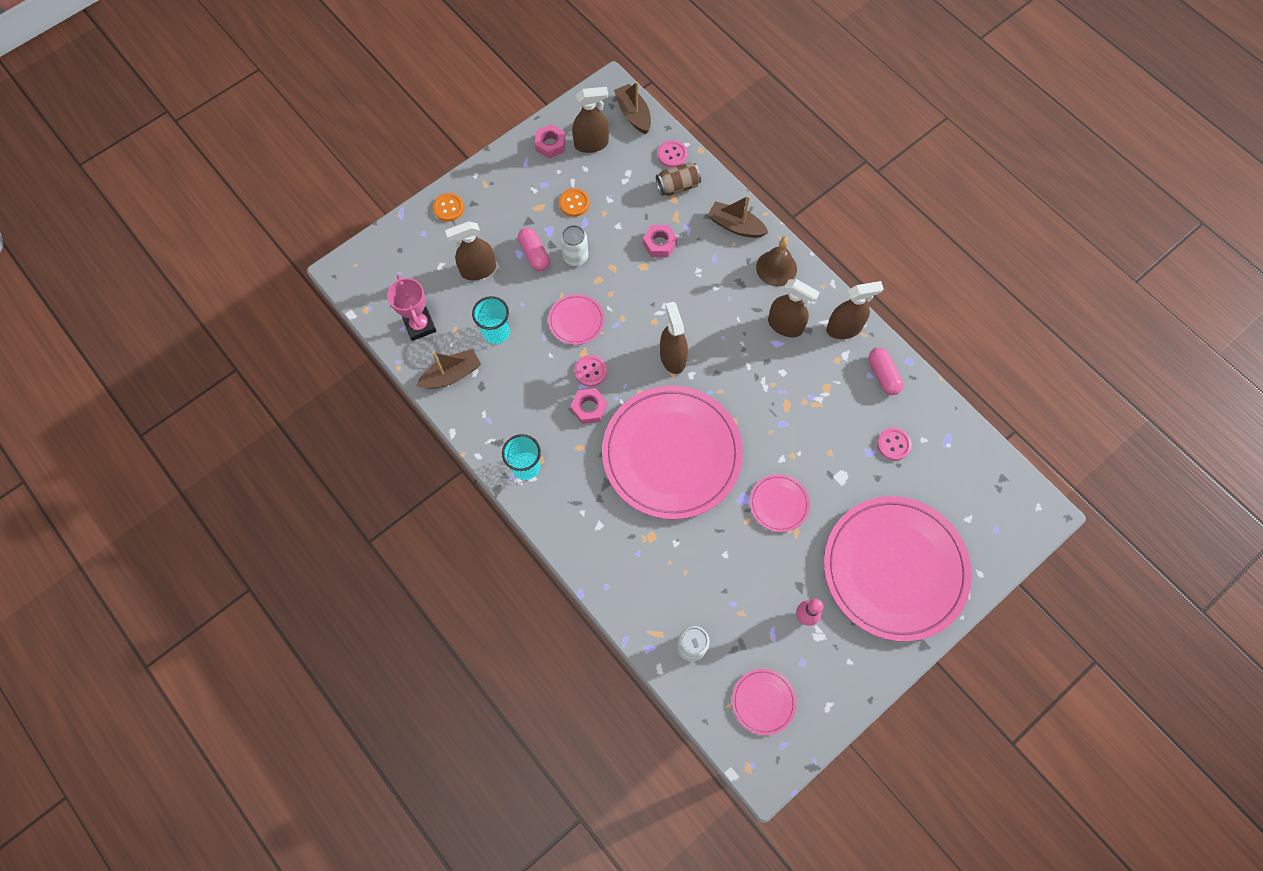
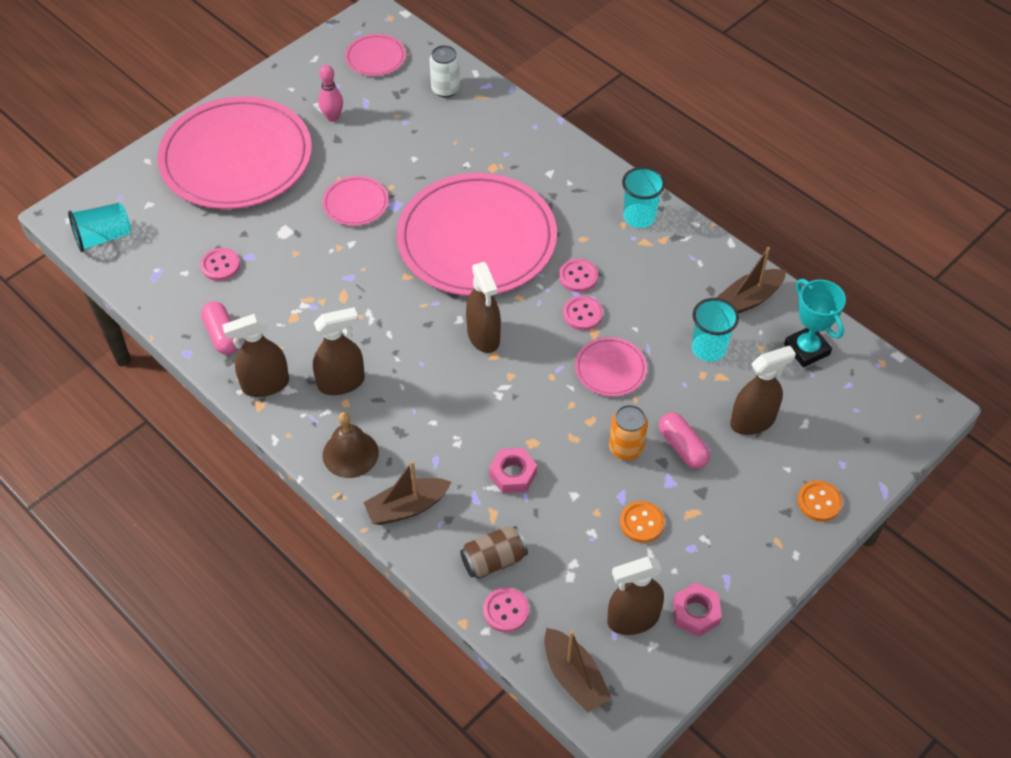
camera: 175 degrees right, 15 degrees down
pink trophy [387,275,436,341] -> turquoise trophy [784,279,846,367]
white can [561,225,588,266] -> orange can [609,405,648,460]
pink nut [570,388,607,424] -> pink button [559,259,598,292]
brown boat [707,195,768,238] -> brown boat turned 135 degrees clockwise [363,461,451,525]
brown spray bottle [768,279,820,337] -> brown spray bottle turned 135 degrees clockwise [313,307,365,395]
none -> turquoise cup [68,203,131,252]

